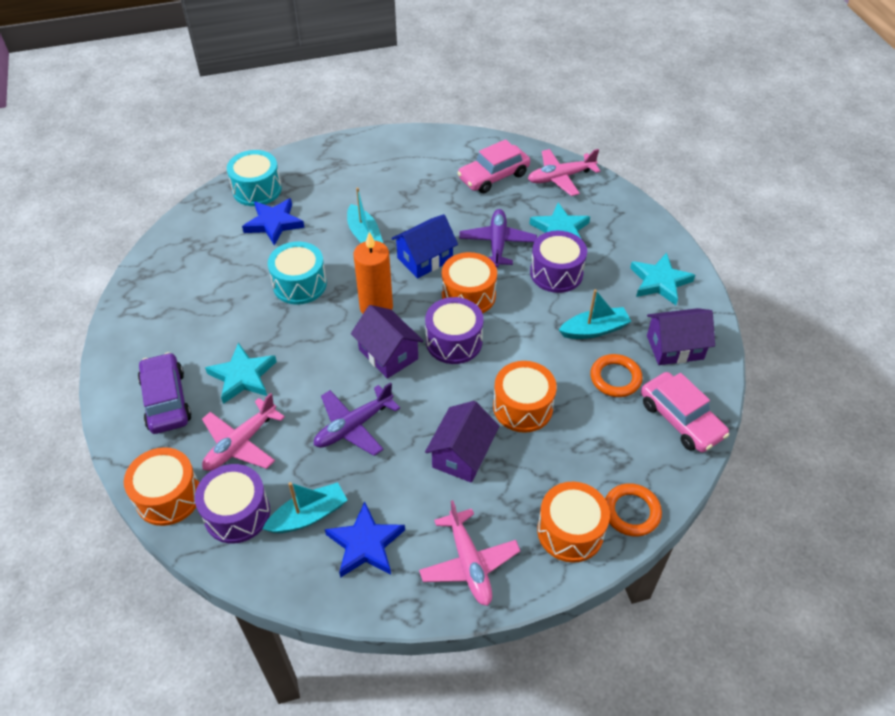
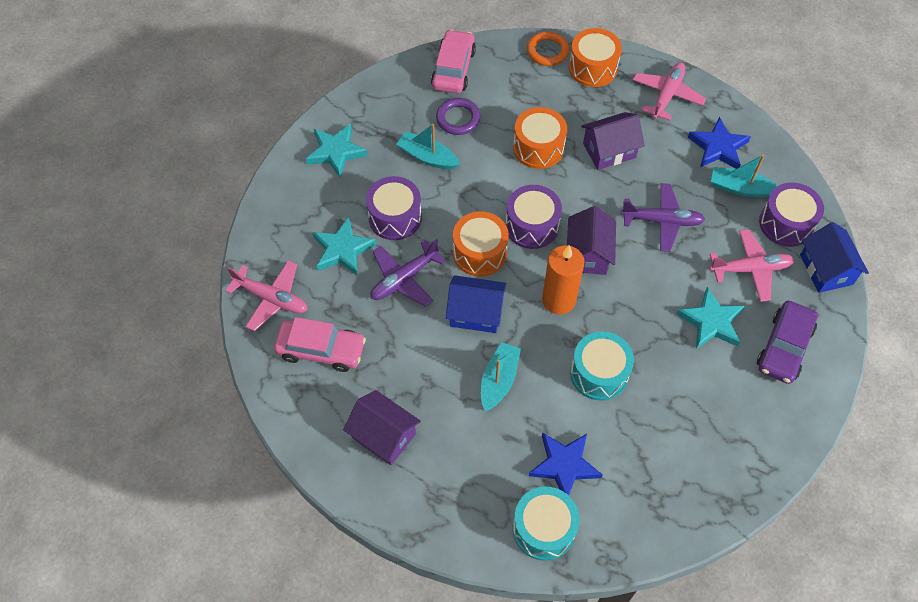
camera: 135 degrees left, 10 degrees up
orange drum [124,447,199,526] -> blue house [800,222,869,293]
orange ring [590,354,643,397] -> purple ring [436,98,480,135]
purple house [647,308,715,365] -> purple house moved to [343,390,421,465]

